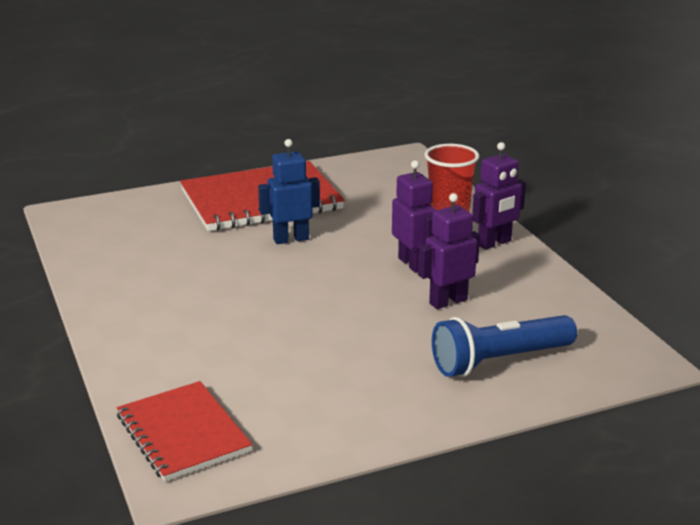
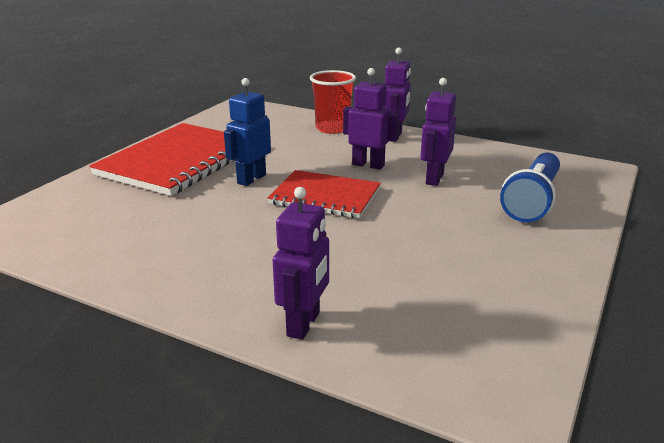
camera: 40 degrees left, 0 degrees up
red notebook [117,381,252,482] -> red notebook moved to [268,170,381,218]
none -> purple robot [273,187,329,340]

